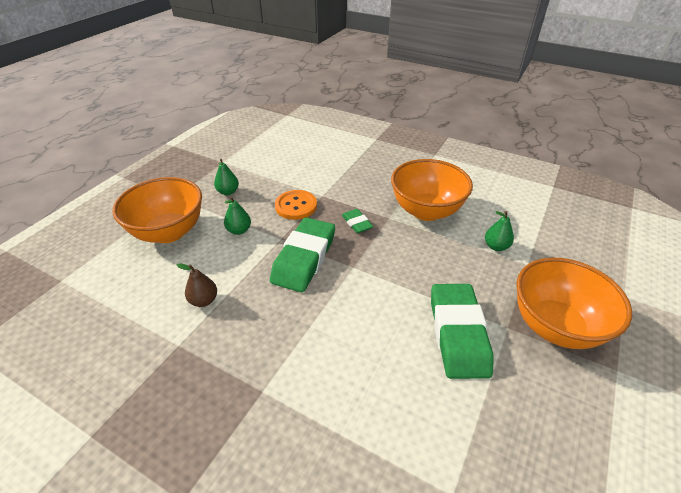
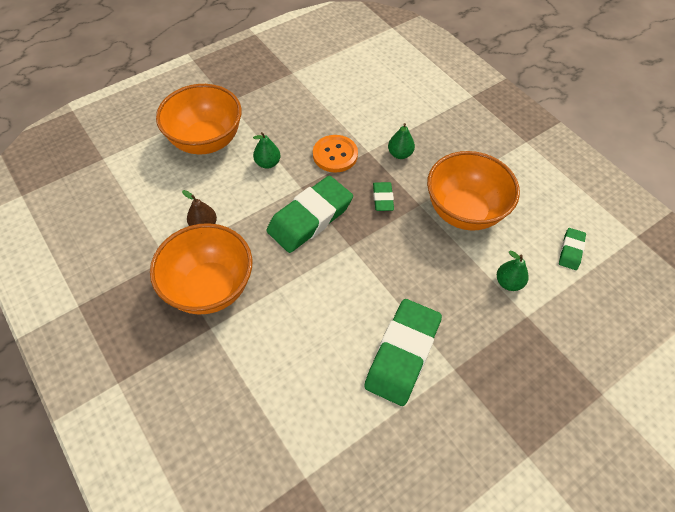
camera: 25 degrees right, 15 degrees up
green pear [214,159,239,195] -> green pear moved to [388,123,415,159]
orange bowl [516,257,632,349] -> orange bowl moved to [150,223,252,315]
none -> green eraser [559,228,586,270]

